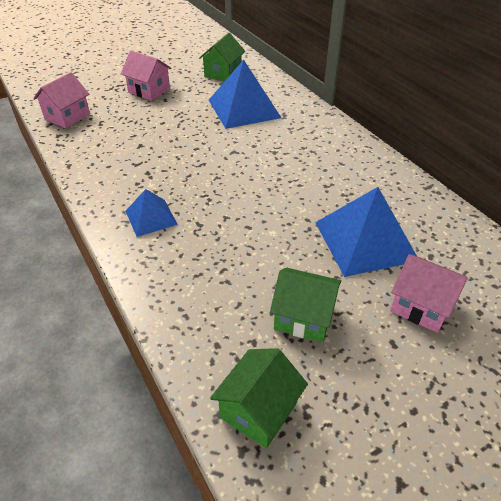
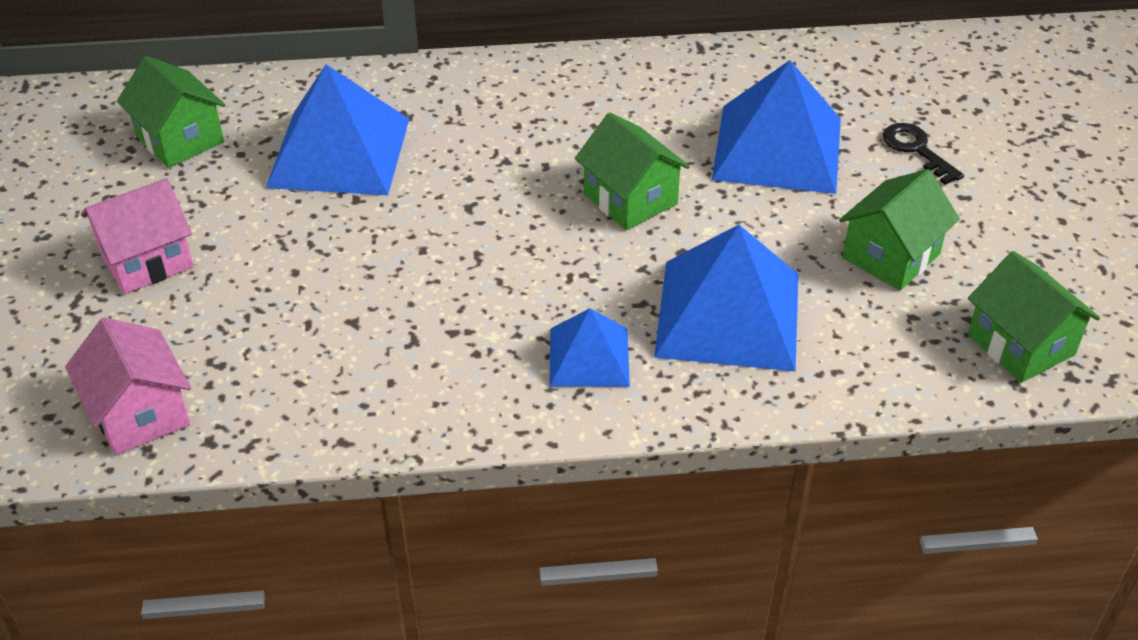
camera: 65 degrees left, 0 degrees up
pink house [390,254,468,333] -> black key [883,123,964,185]
none -> green house [575,112,690,230]
none -> blue pyramid [654,225,798,372]

